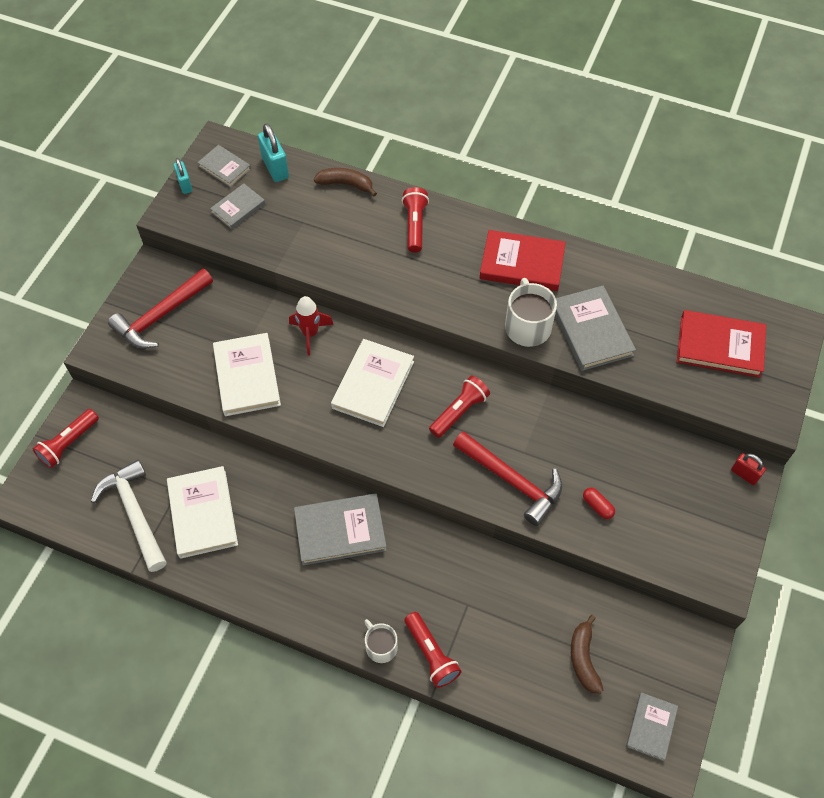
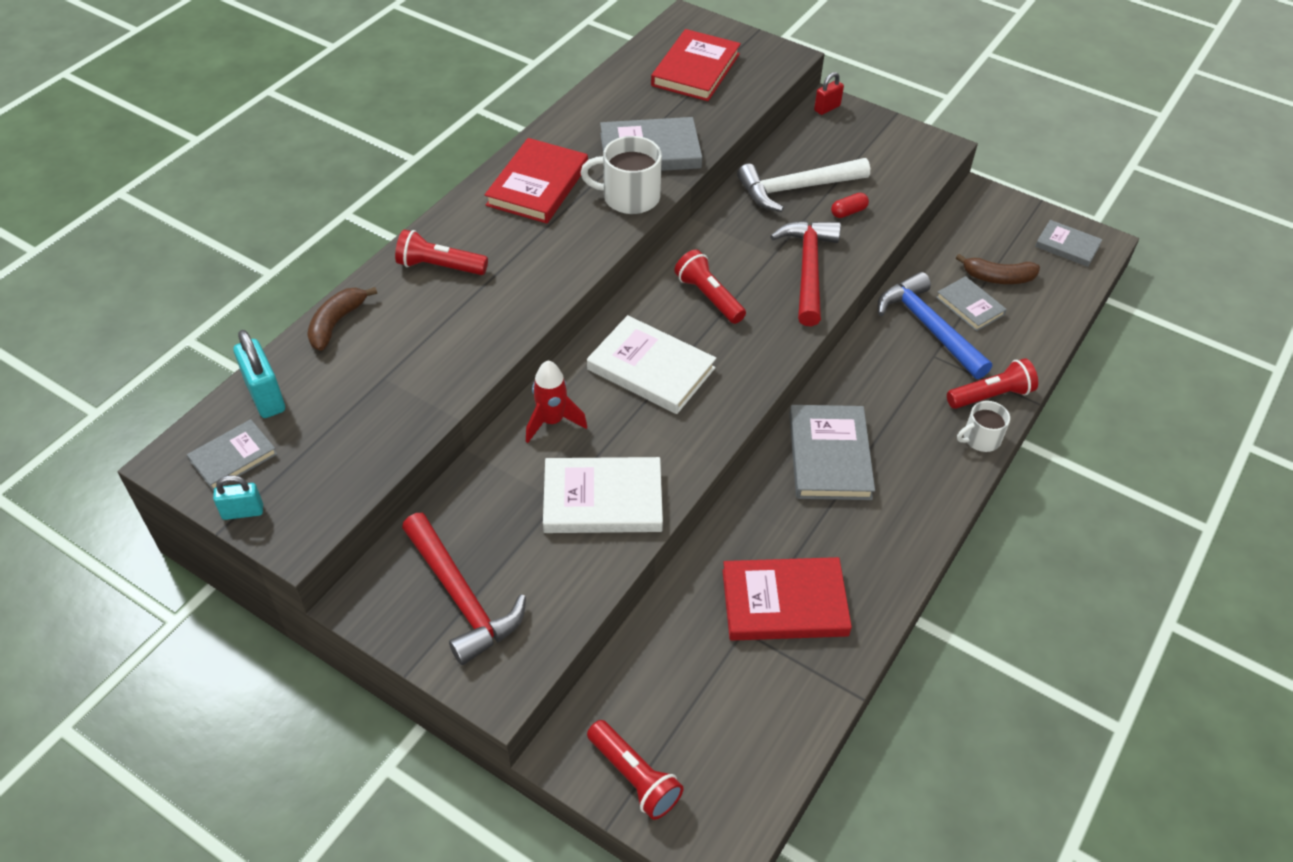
camera: 80 degrees left, 10 degrees down
white hammer [91,460,167,572] -> white hammer moved to [737,158,870,212]
white book [167,466,238,559] -> red book [722,557,852,641]
grey book [210,183,265,229] -> grey book moved to [936,276,1007,331]
turquoise padlock [258,123,289,182] -> turquoise padlock turned 75 degrees clockwise [233,330,285,418]
red hammer [453,431,562,526] -> red hammer turned 45 degrees counterclockwise [770,220,841,326]
none -> blue hammer [878,272,992,379]

